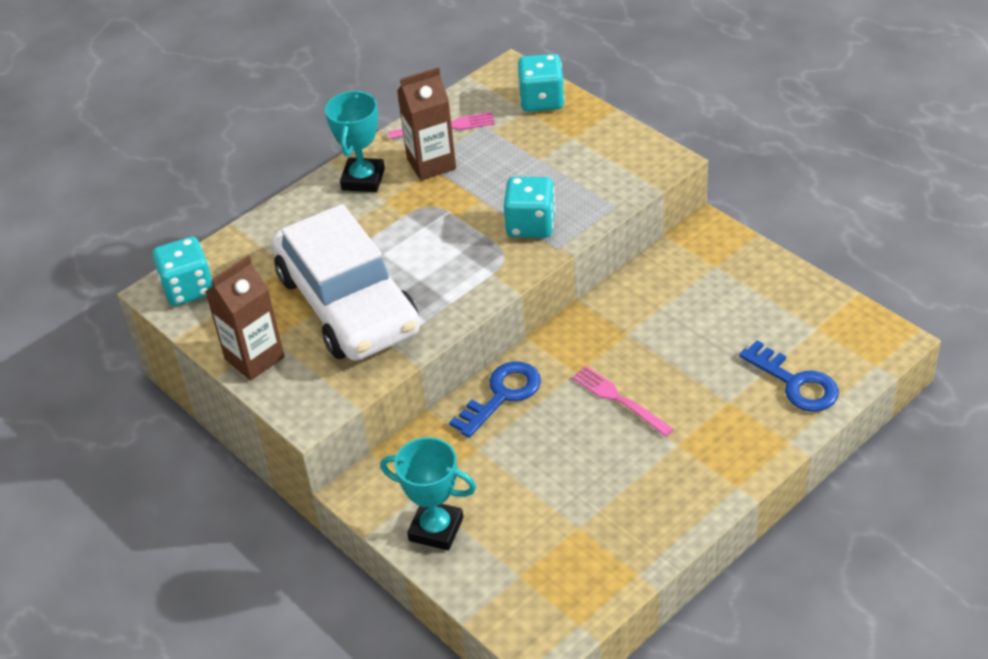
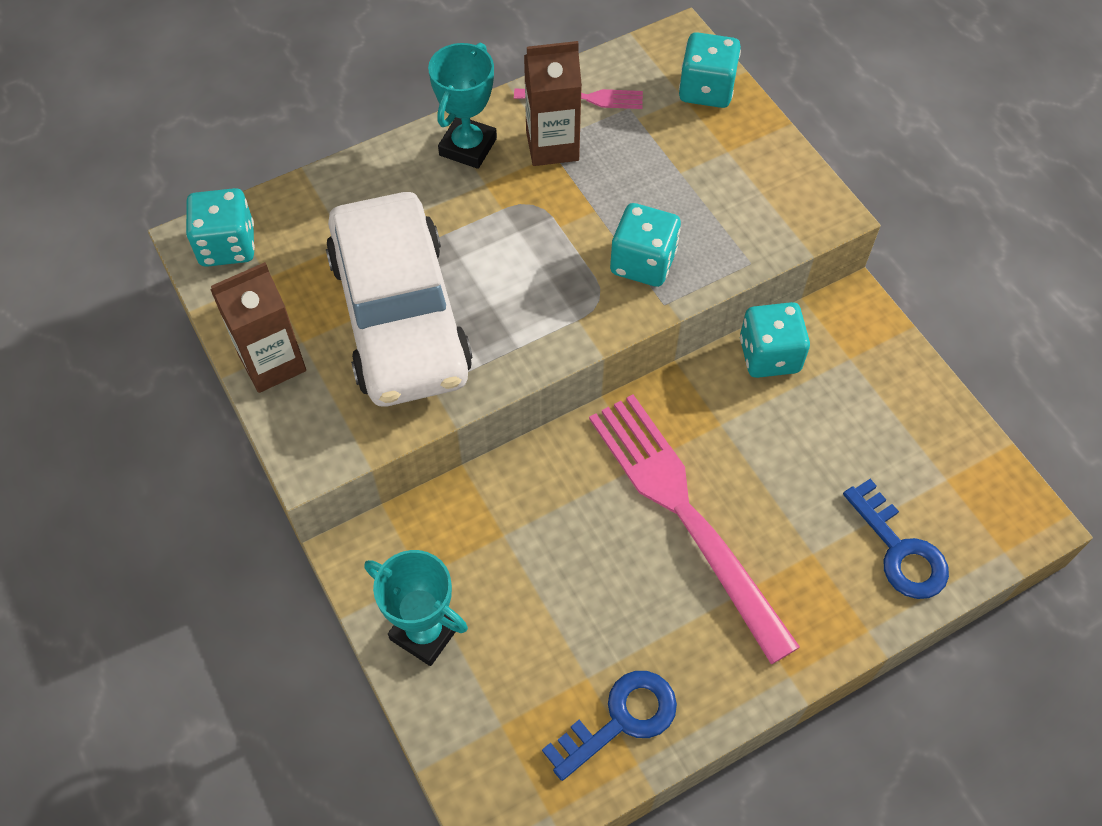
camera: 10 degrees right, 15 degrees up
blue key [449,361,541,438] -> blue key moved to [542,671,677,781]
pink fork [572,366,674,437] -> pink fork [589,395,800,664], size x2.13
none -> turquoise dice [740,302,810,378]

